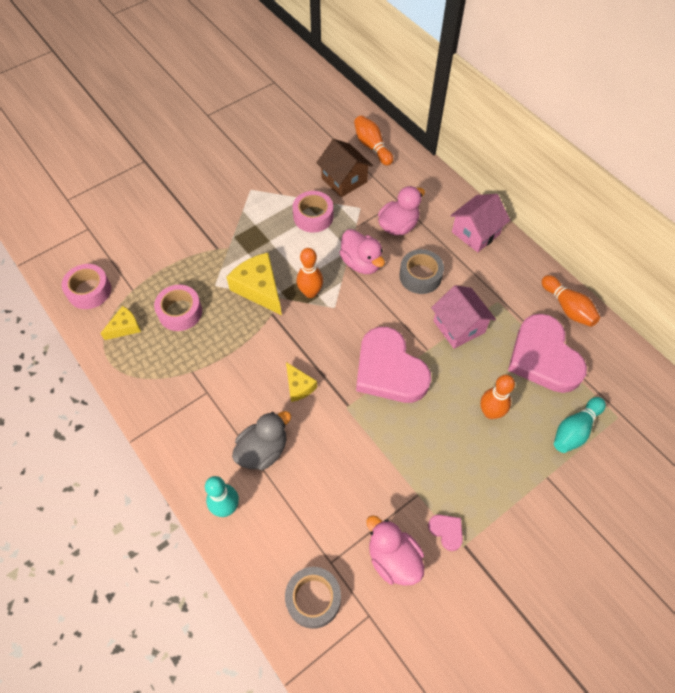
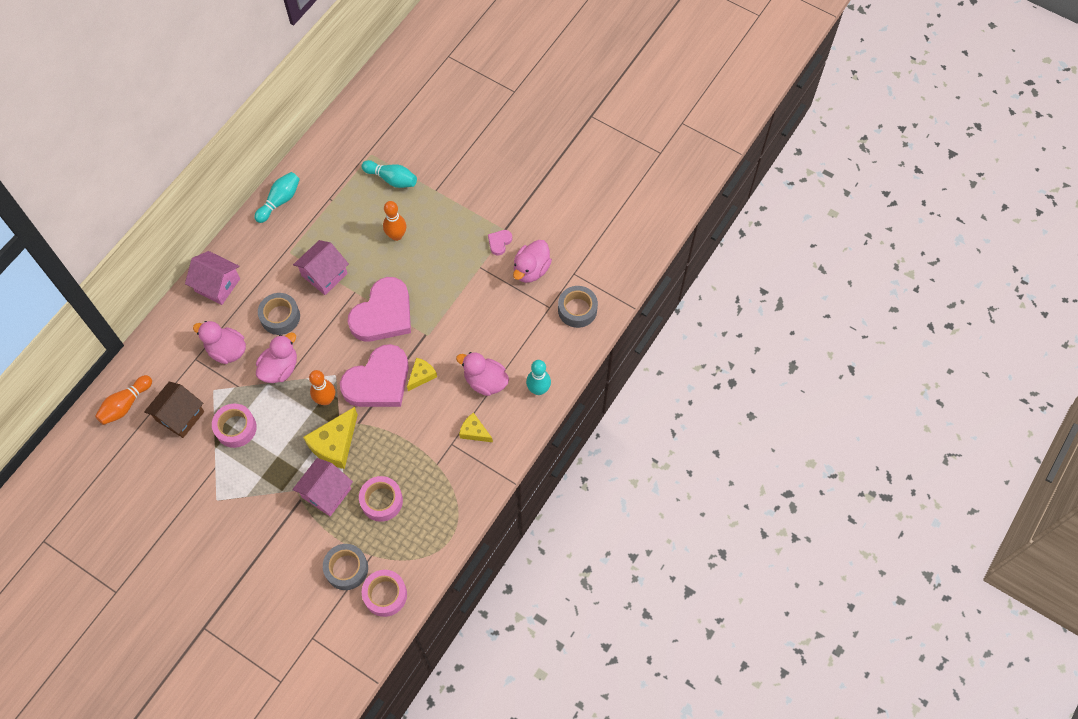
camera: 110 degrees left, 5 degrees up
yellow cheese [100,306,141,340] -> yellow cheese moved to [459,413,493,442]
grey duck [232,411,291,470] -> pink duck [456,352,509,396]
pink heart [508,314,587,393] -> pink heart moved to [340,344,409,407]
orange bowling pin [542,275,600,327] -> turquoise bowling pin [254,172,300,223]
none -> pink house [292,458,353,516]
none -> grey tape [323,544,368,590]

